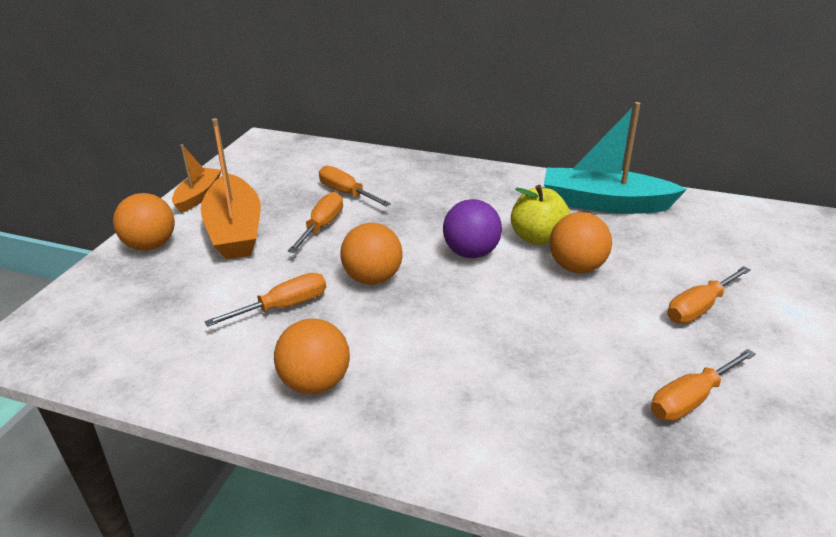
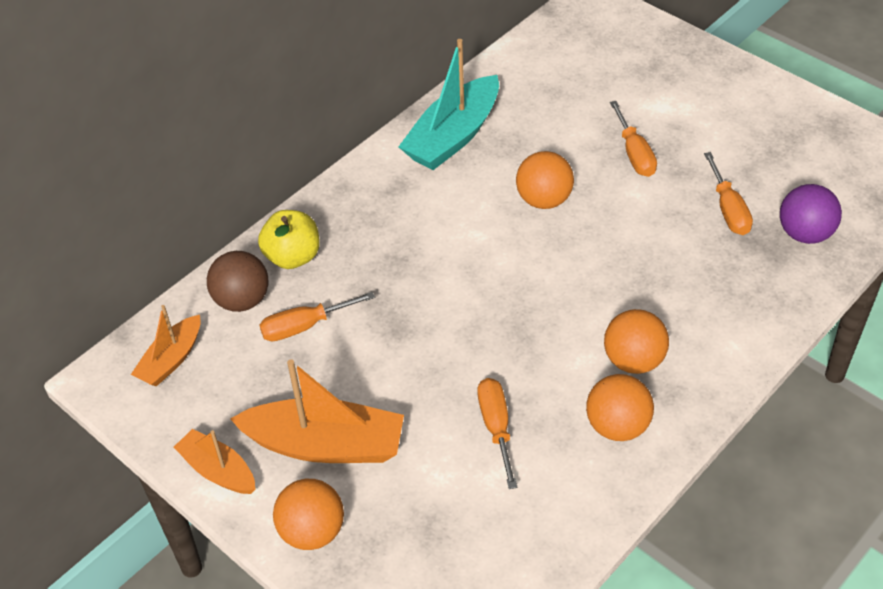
camera: 65 degrees left, 15 degrees up
orange screwdriver [288,192,343,253] -> none
orange ball [340,223,403,285] -> orange ball moved to [604,309,669,374]
purple ball [443,199,502,258] -> purple ball moved to [780,184,842,244]
yellow apple [511,185,570,245] -> yellow apple moved to [258,210,320,269]
none -> orange boat [131,305,201,386]
none -> brown ball [207,251,268,312]

